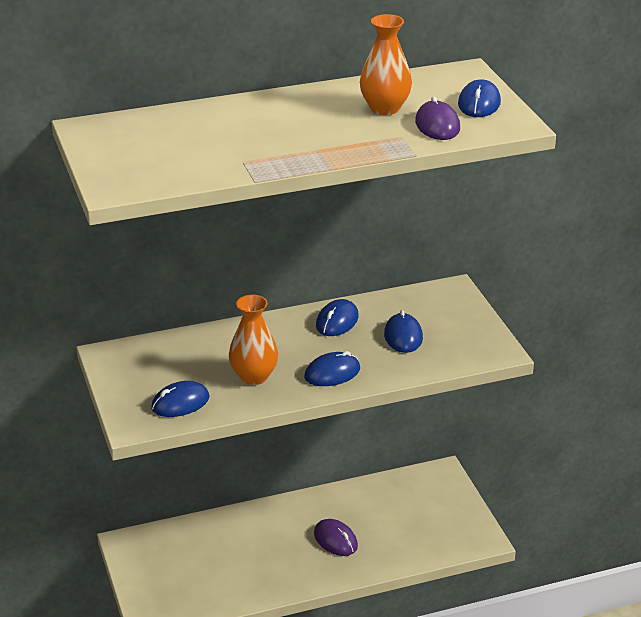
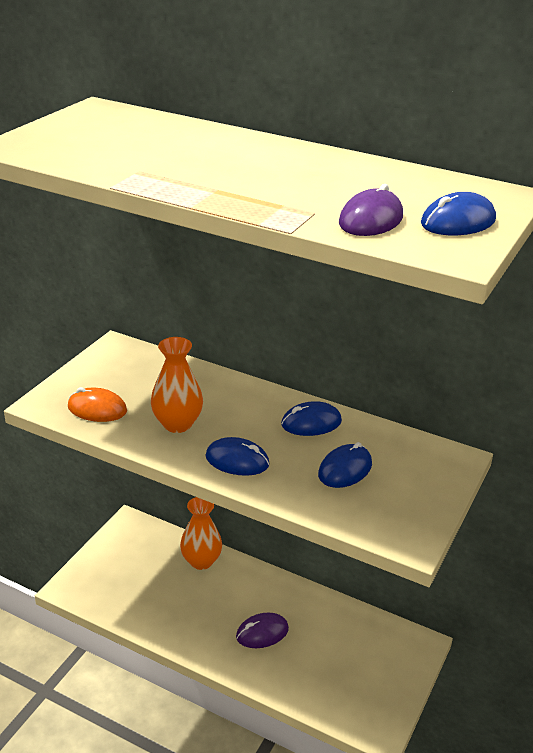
camera: 45 degrees right, 0 degrees up
blue mouse [151,381,210,417] -> orange mouse [68,387,127,422]
purple mouse [314,519,358,556] -> purple mouse turned 60 degrees clockwise [236,613,289,648]
orange vase [360,14,412,115] -> orange vase moved to [180,497,222,570]

